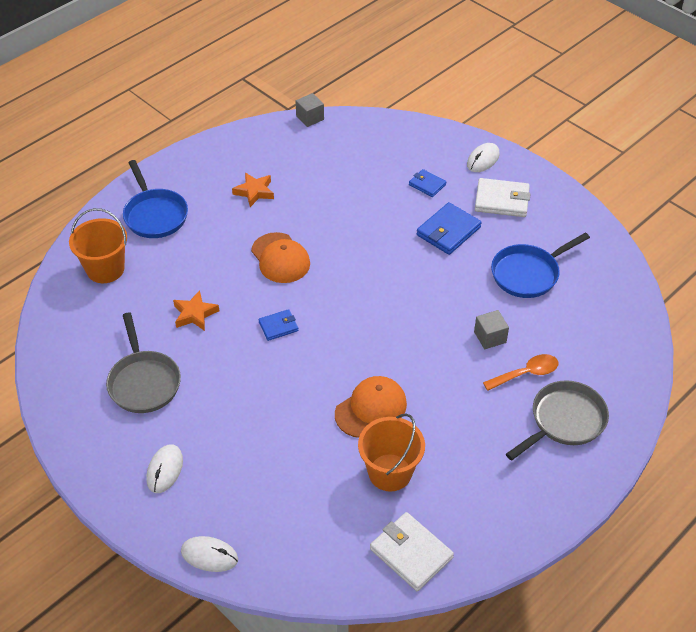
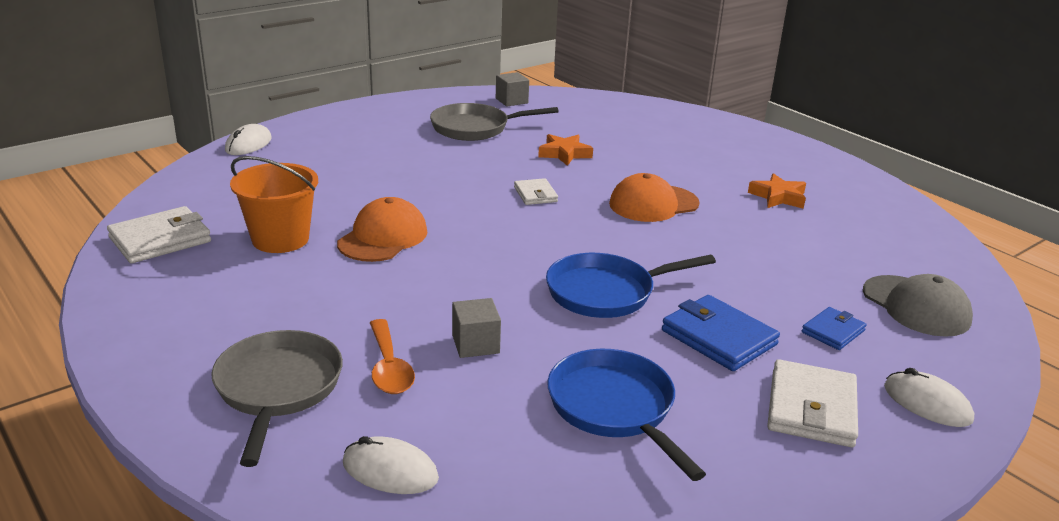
camera: 95 degrees right, 20 degrees down
orange bucket [69,208,127,283] -> none
blue pan [123,160,188,238] -> blue pan moved to [546,253,716,318]
white mouse [146,445,183,493] -> white mouse moved to [343,436,439,494]
blue wallet [258,309,299,341] -> white wallet [514,178,558,205]
grey cube [296,93,324,127] -> grey cube moved to [496,72,529,106]
orange cap [335,376,407,438] -> orange cap turned 120 degrees counterclockwise [337,197,427,262]
grey pan [506,380,609,461] -> grey pan turned 150 degrees counterclockwise [211,330,343,467]
none -> grey cap [863,274,973,337]

